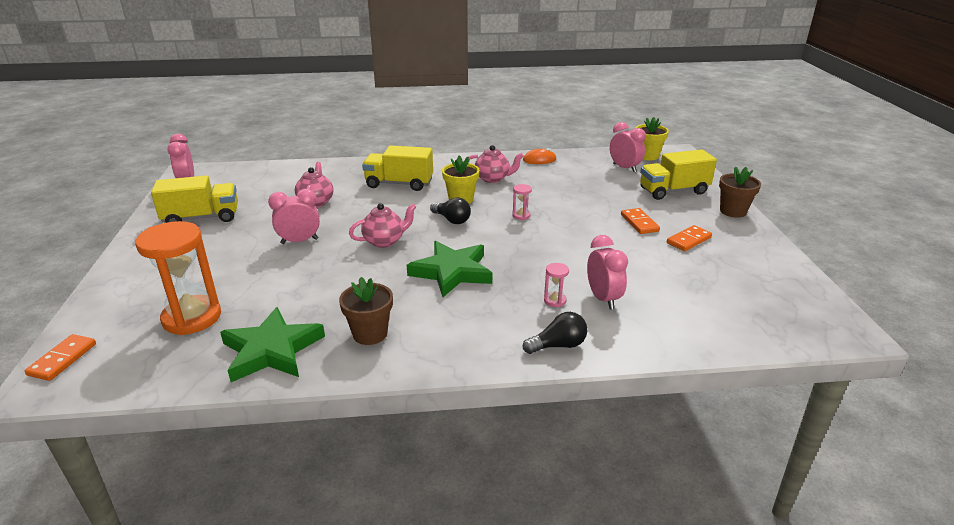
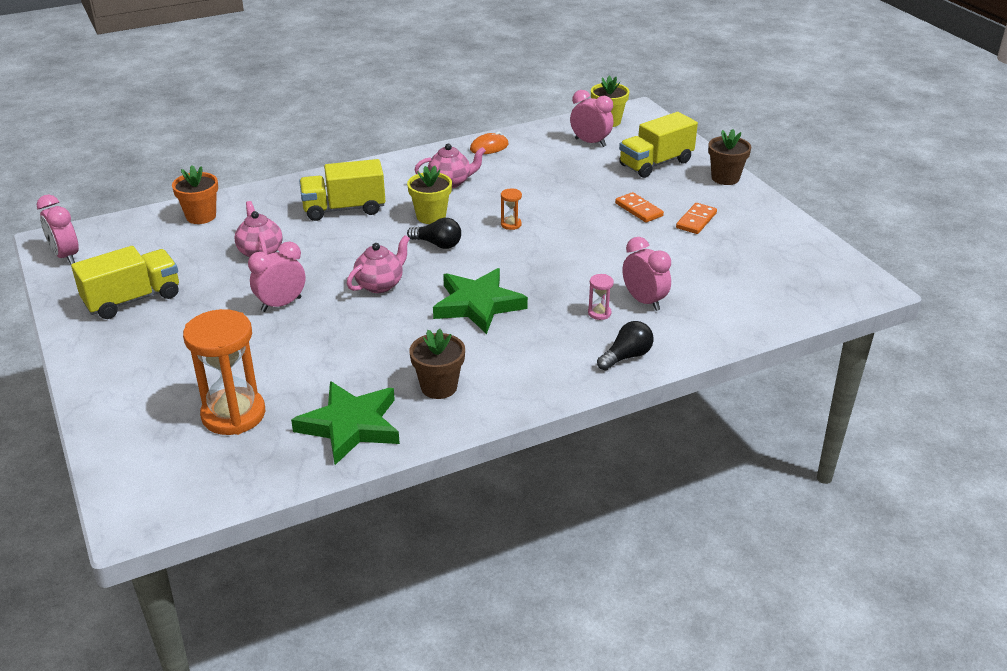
camera: 20 degrees left, 5 degrees up
orange domino [25,334,96,381] -> none
pink hourglass [512,184,532,220] -> orange hourglass [501,189,522,230]
none -> orange flower pot [172,165,218,224]

